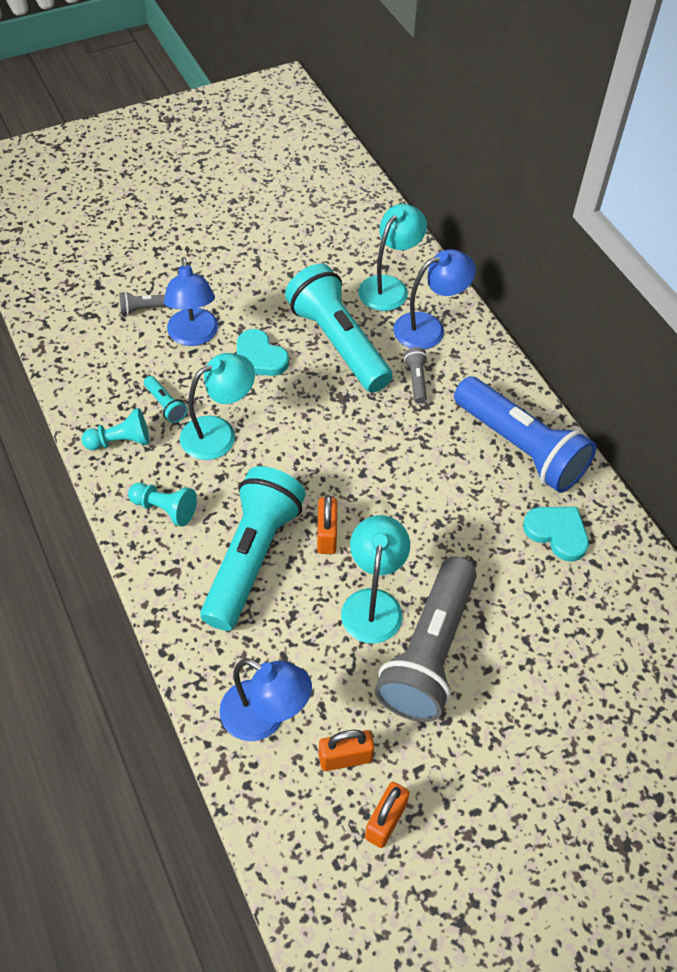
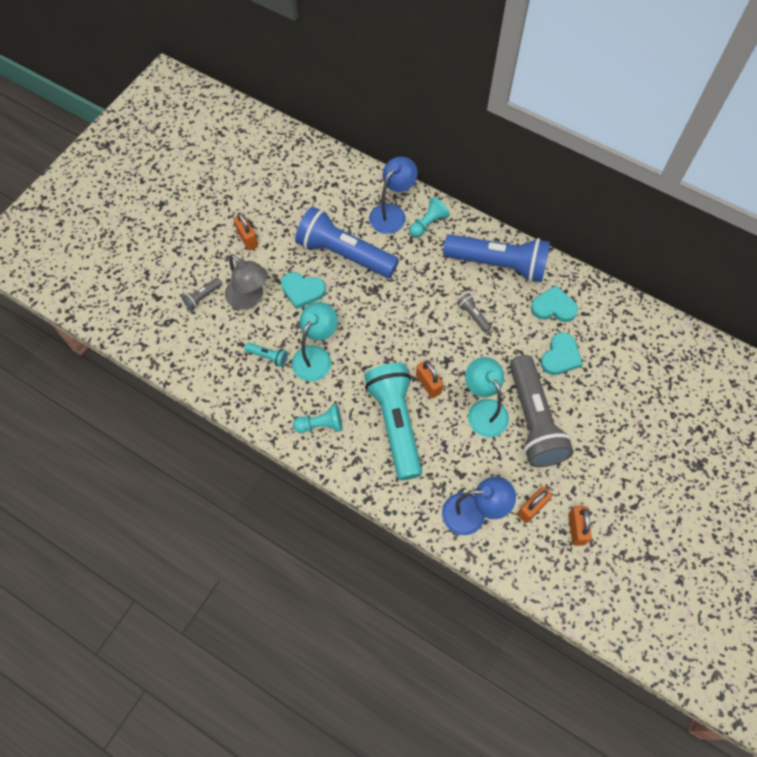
camera: 30 degrees left, 10 degrees up
turquoise pawn [82,408,150,450] -> turquoise pawn moved to [409,197,450,237]
blue lamp [164,257,218,346] -> grey lamp [225,254,268,310]
turquoise flashlight [285,264,392,393] -> blue flashlight [295,206,399,278]
turquoise lamp [358,204,427,311] -> none
grey flashlight [404,347,428,404] -> grey flashlight moved to [457,293,492,333]
none -> orange padlock [234,212,258,251]
none -> turquoise heart [540,333,583,375]

